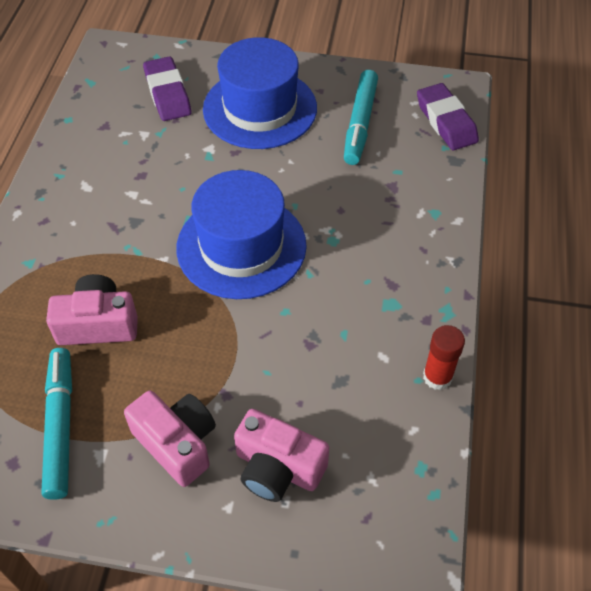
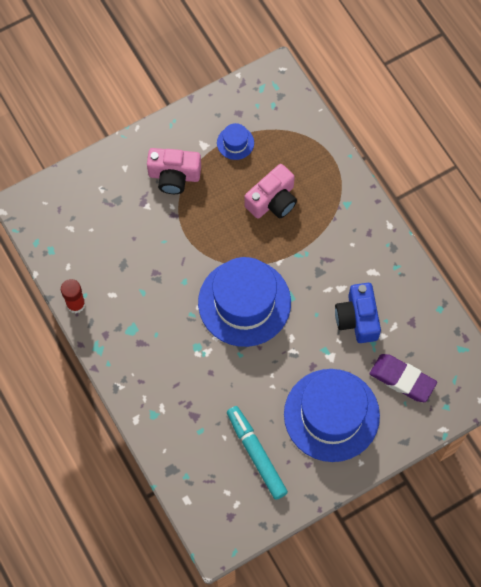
camera: 140 degrees right, 15 degrees up
turquoise marker [41,348,72,500] -> blue hat [217,123,254,160]
pink camera [234,409,329,502] -> none
purple eraser [417,83,479,150] -> none
none -> blue camera [335,283,381,343]

